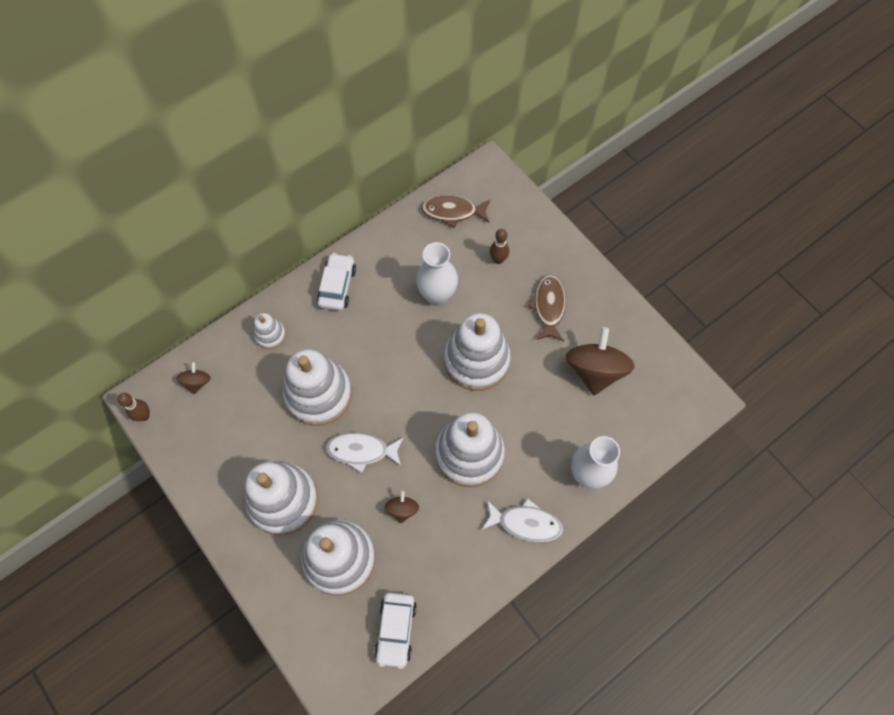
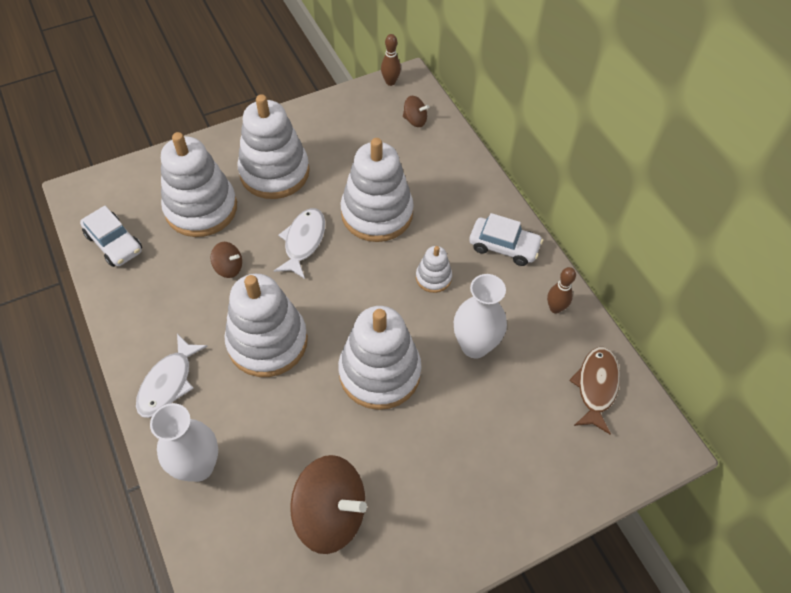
camera: 100 degrees right, 10 degrees down
white stacking toy [254,313,286,349] -> white stacking toy moved to [416,246,452,293]
white car [374,592,417,669] -> white car turned 150 degrees counterclockwise [80,206,142,267]
brown bowling pin [490,229,509,264] -> brown bowling pin moved to [547,267,576,314]
brown fish [528,275,566,341] -> none

